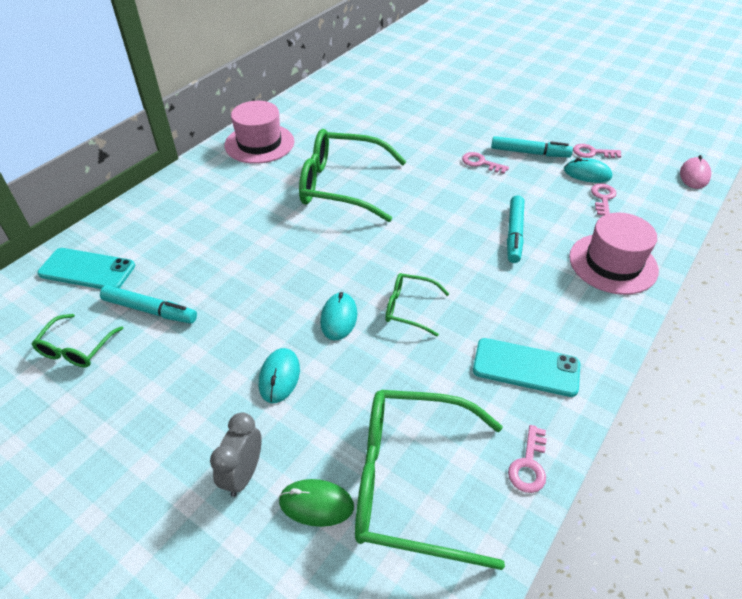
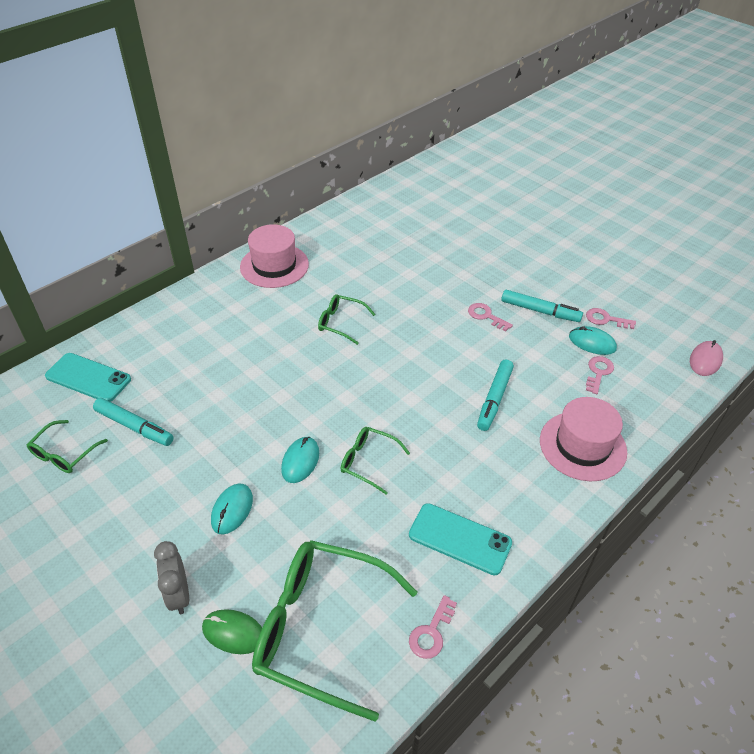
camera: 10 degrees right, 0 degrees up
grey clock [210,412,261,497] -> grey clock turned 45 degrees counterclockwise [154,541,189,614]
green glasses [299,129,406,222] -> green glasses [318,294,375,345], size x0.49

